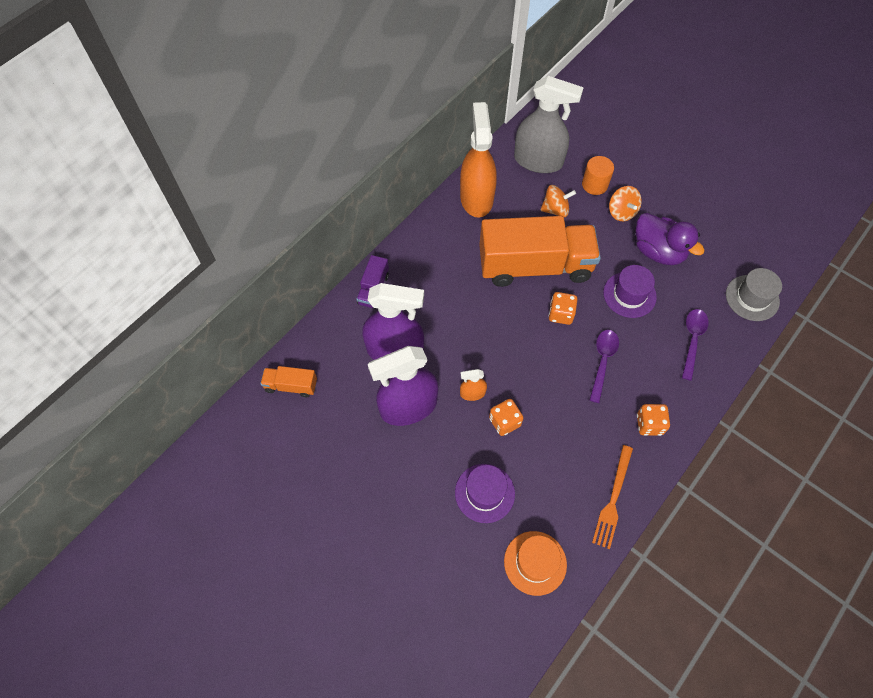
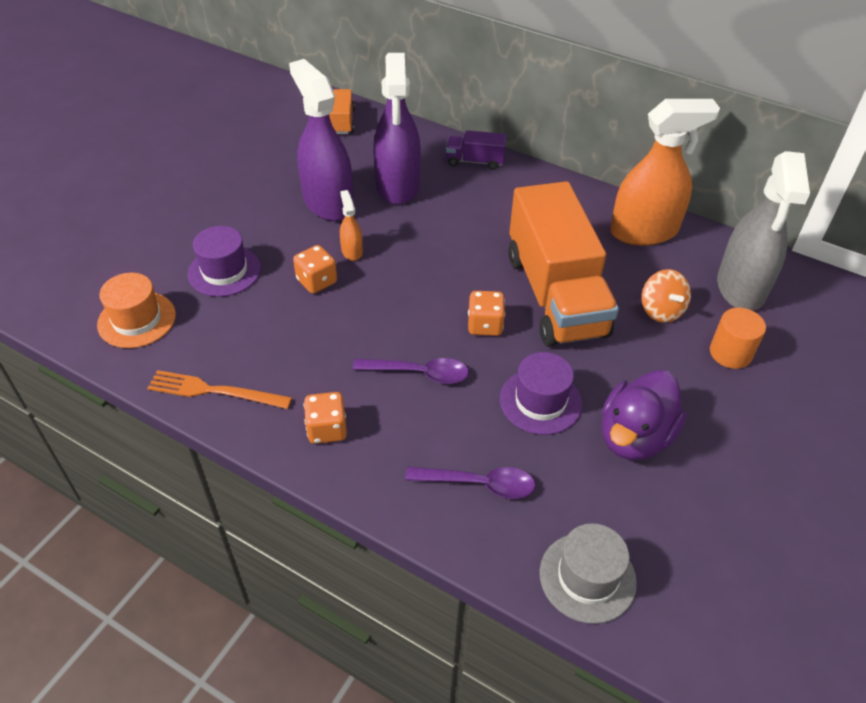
camera: 80 degrees right, 15 degrees down
orange spinning top [609,186,642,221] -> none

